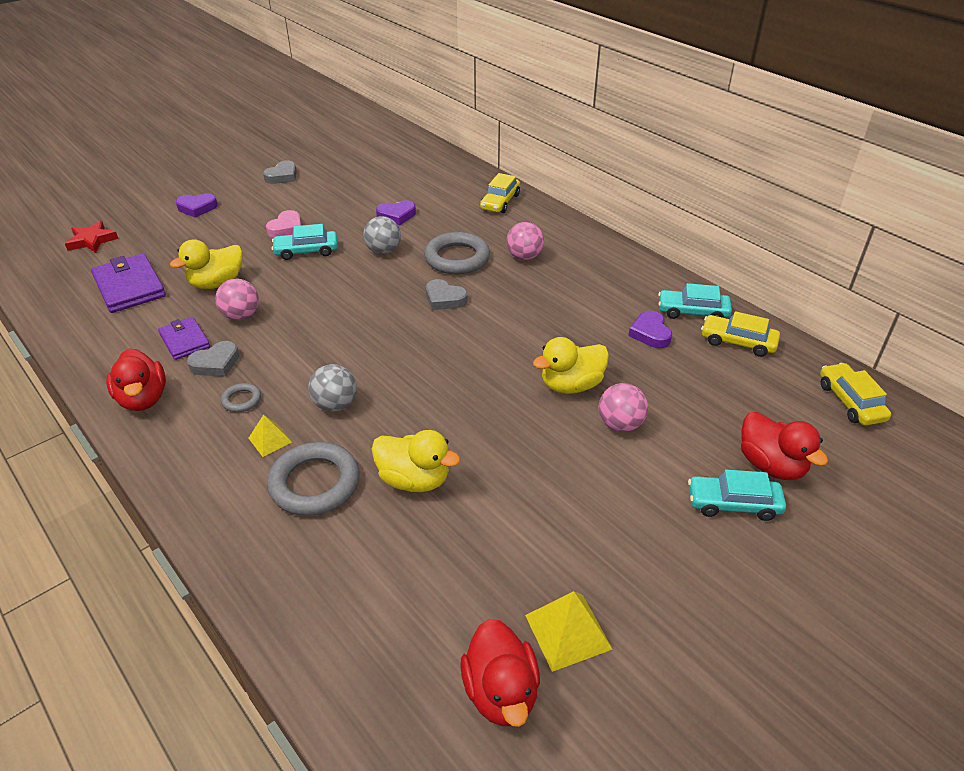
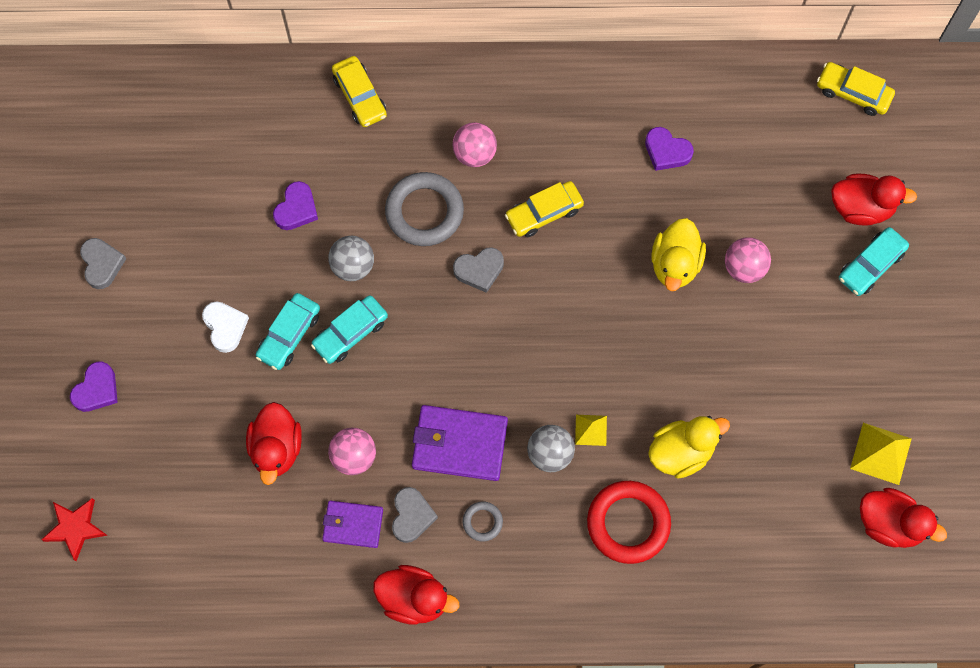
camera: 50 degrees left, 30 degrees up
purple wallet [91,253,166,313] -> purple wallet moved to [412,405,508,481]
yellow duck [170,239,243,289] -> red duck [246,402,302,485]
yellow pyramid [248,415,292,457] -> yellow pyramid moved to [575,415,607,446]
pink heart [266,210,301,238] -> white heart [202,301,249,353]
grey ring [267,442,360,516] -> red ring [587,481,671,564]
turquoise car [658,283,732,319] -> turquoise car moved to [311,295,388,364]
yellow car [701,311,780,357] -> yellow car moved to [505,181,584,237]

